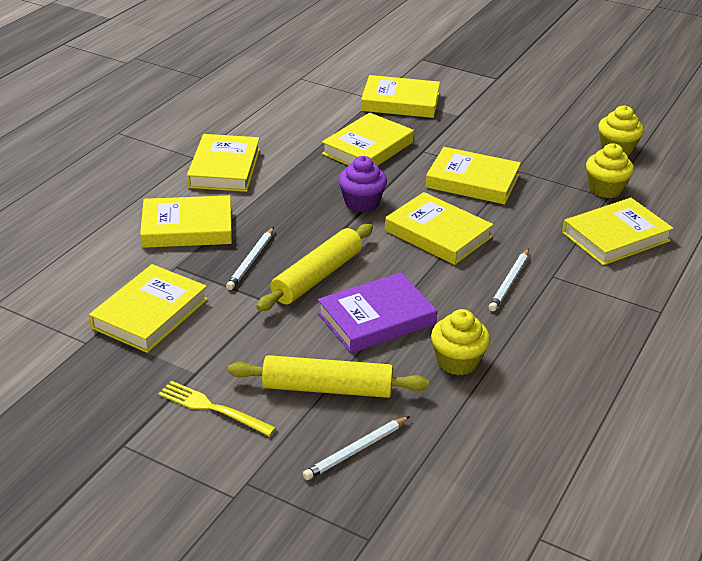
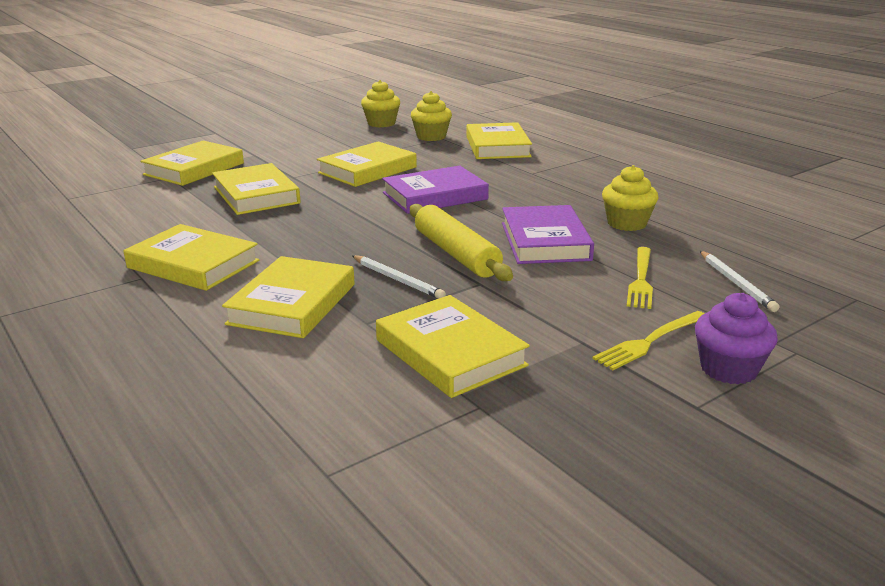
camera: 65 degrees left, 10 degrees down
yellow rolling pin [228,355,429,398] -> yellow fork [627,247,653,309]
purple cupcake [338,156,387,212] -> purple cupcake moved to [695,293,778,384]
yellow book [385,192,494,265] -> purple book [382,166,489,214]
white pencil [489,249,529,311] -> none

